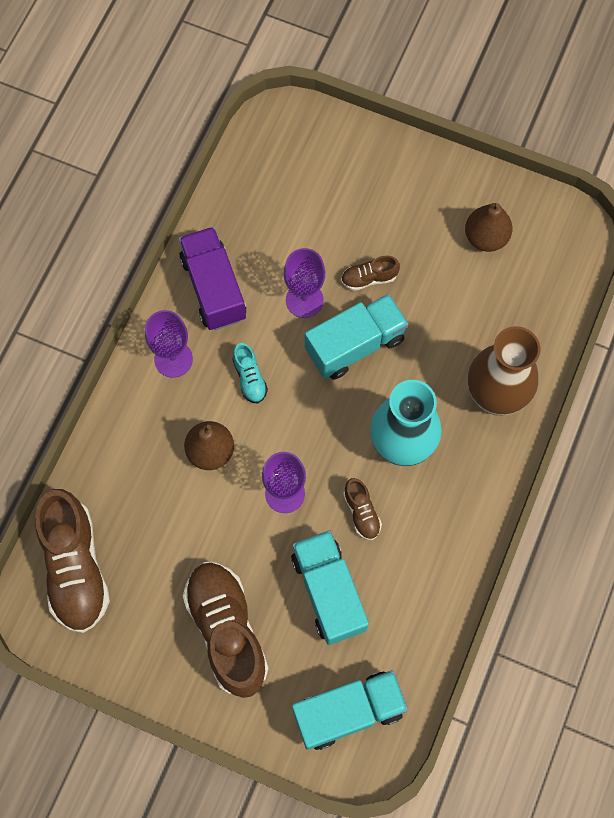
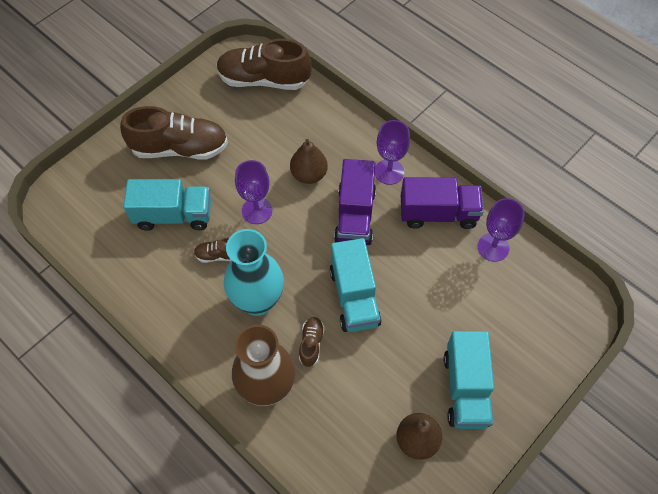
camera: 110 degrees right, 10 degrees down
turquoise shoe [233,343,268,404] -> purple truck [334,159,376,245]
purple goblet [284,248,325,318] -> purple goblet moved to [478,198,525,262]
turquoise truck [292,670,408,750] -> turquoise truck moved to [444,331,494,429]
brown shoe [341,256,400,291] -> brown shoe moved to [299,317,325,367]

